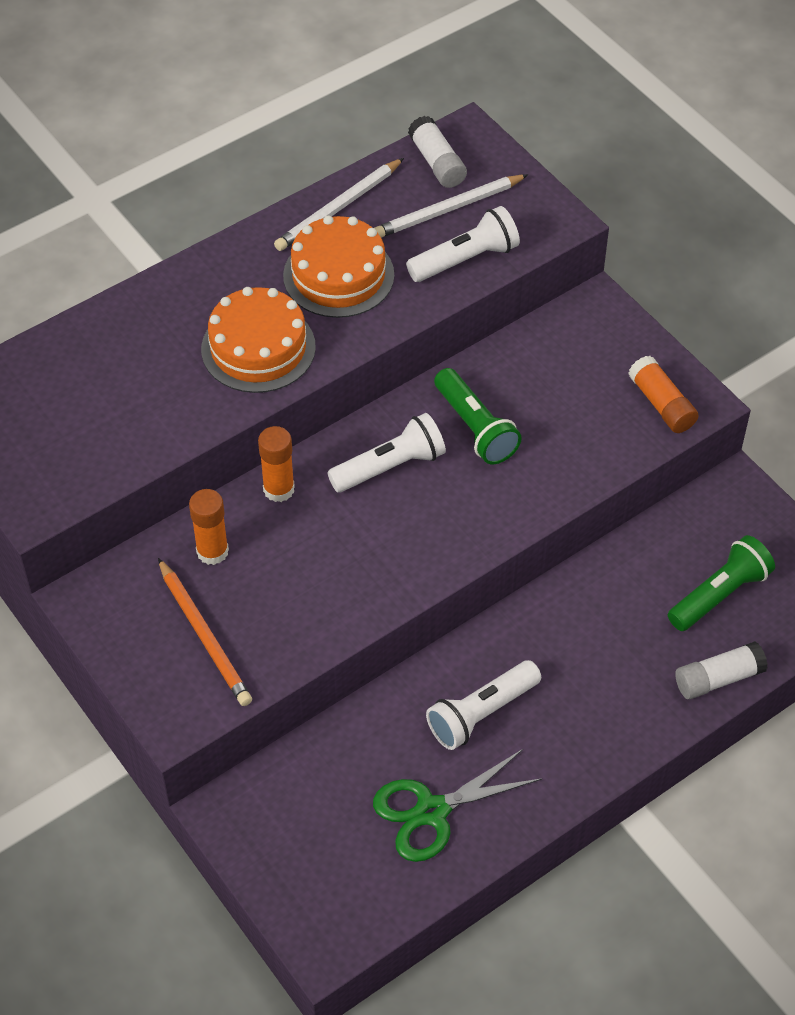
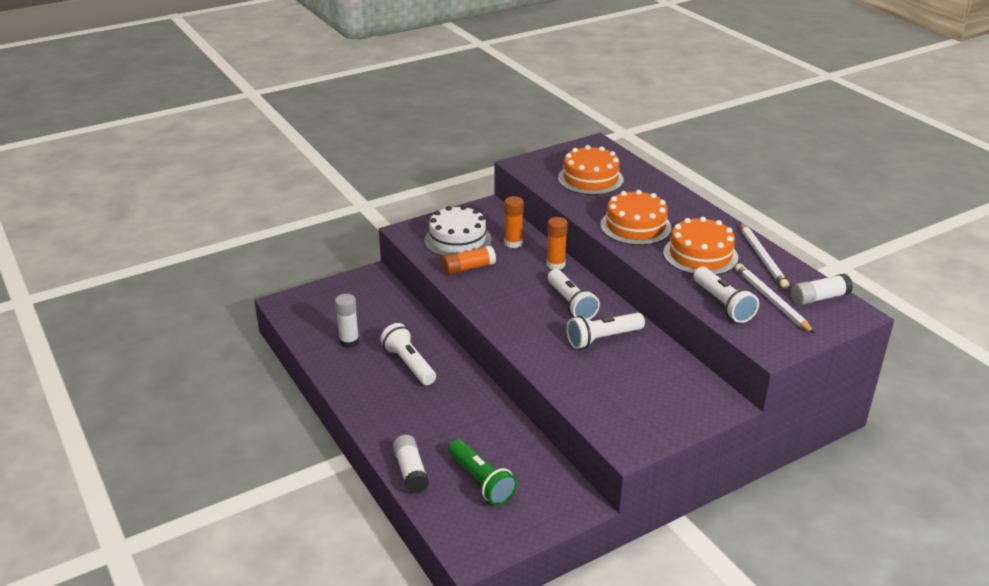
camera: 95 degrees right, 20 degrees down
orange pencil [158,558,252,706] -> white cake [424,205,491,256]
white pencil [274,158,404,251] -> white pencil turned 150 degrees counterclockwise [740,222,789,288]
green scissors [373,749,542,862] -> white glue stick [335,294,359,348]
green flashlight [434,368,522,464] -> white flashlight [566,313,645,349]
orange glue stick [628,356,699,433] -> orange glue stick moved to [442,246,496,275]
none -> orange cake [558,145,624,195]

